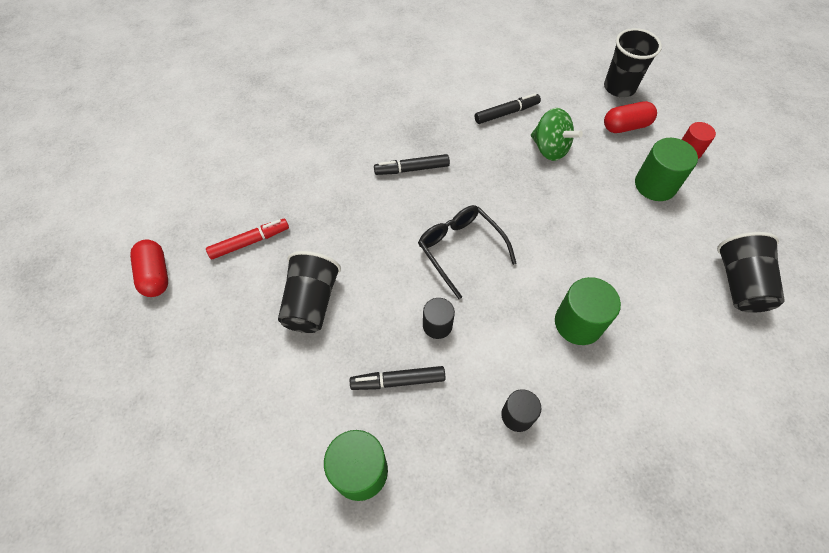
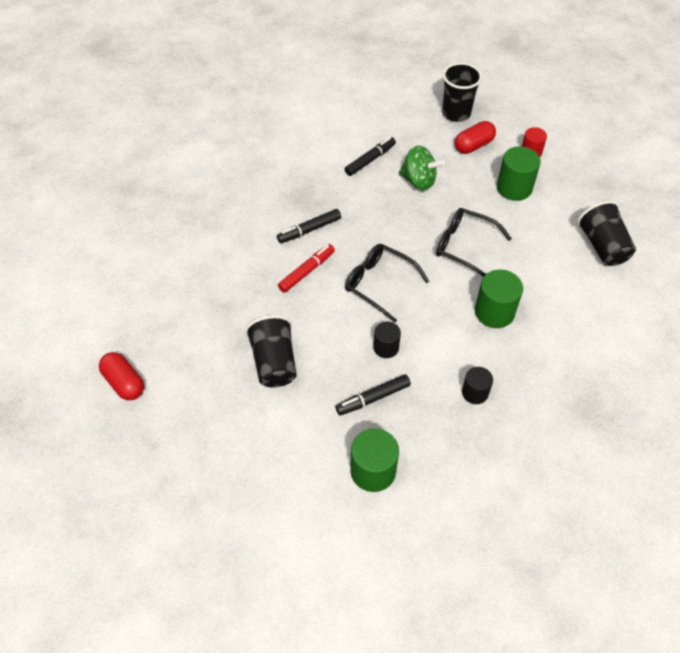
camera: 20 degrees left, 5 degrees down
red marker [206,218,289,259] -> red marker moved to [278,244,335,293]
none -> black glasses [436,208,512,277]

